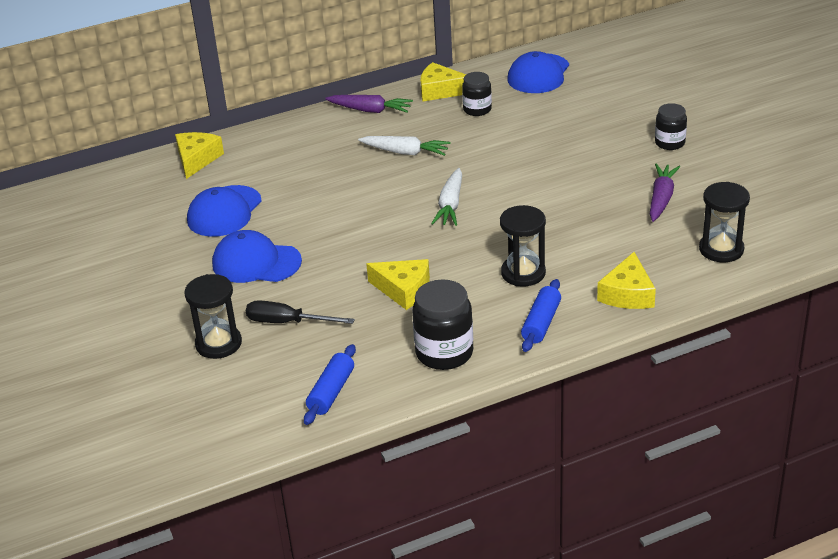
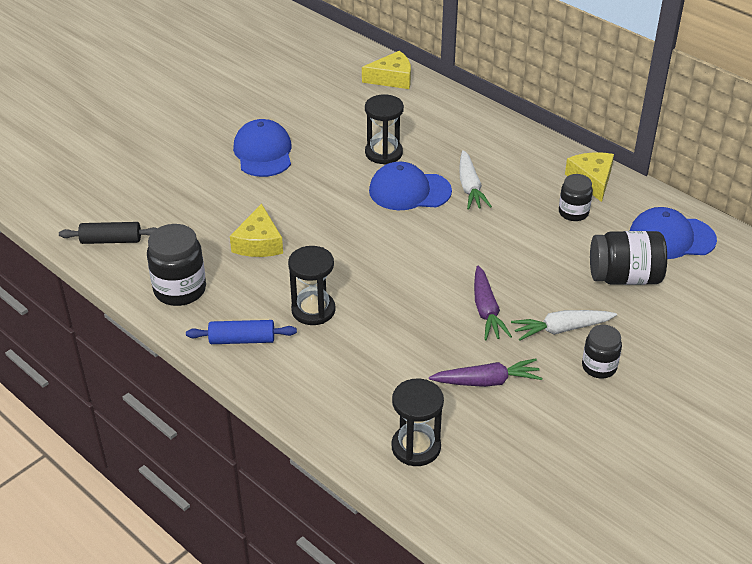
camera: 65 degrees right, 5 degrees up
black hourglass [184,274,242,359] -> black hourglass moved to [365,94,404,164]
blue cap [187,185,262,237] -> blue cap moved to [369,162,452,210]
black screwdriver [246,300,355,324] -> none
blue rolling pin [304,344,356,425] -> black rolling pin [59,222,157,244]
purple carrot [325,95,413,113] -> purple carrot moved to [474,266,512,340]
white carrot [431,168,462,226] -> white carrot moved to [511,310,617,341]
yellow cheese [597,252,656,309] -> none
none -> black jar [590,231,667,285]

